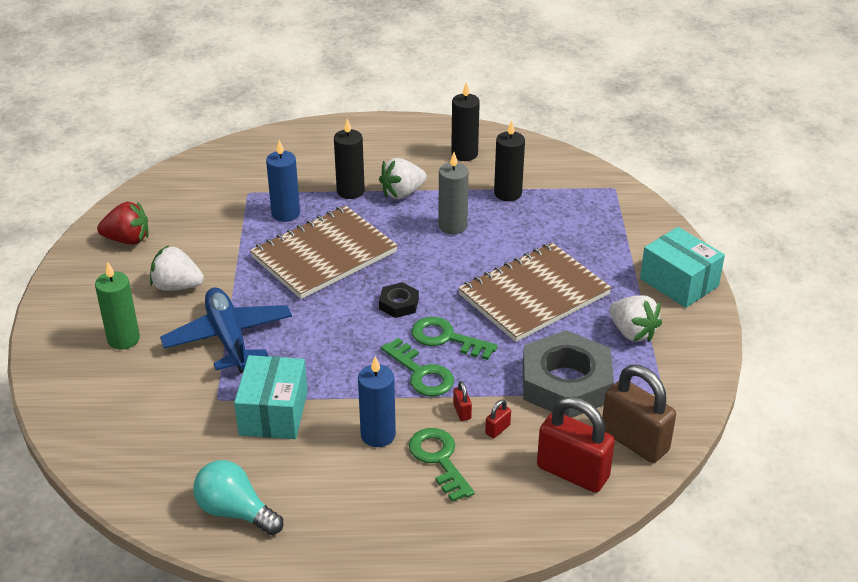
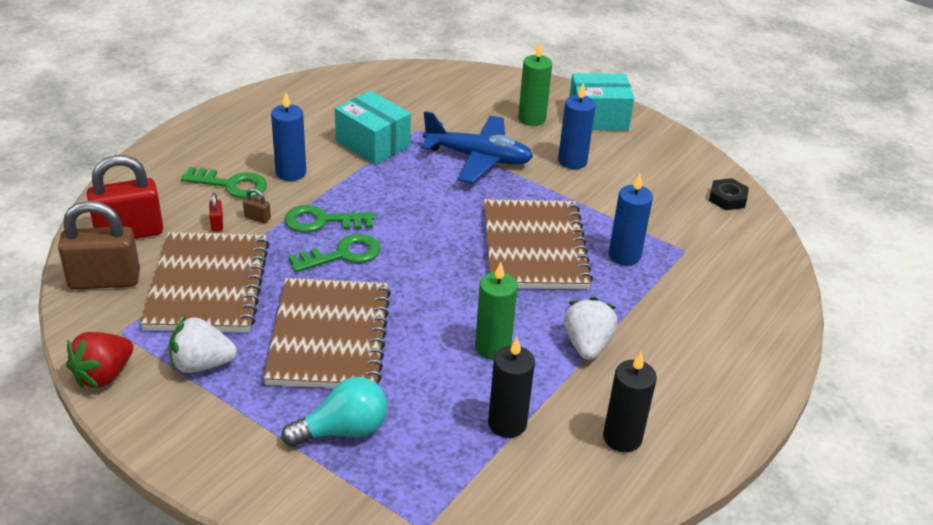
camera: 125 degrees right, 0 degrees up
red strawberry [97,201,149,245] -> red strawberry moved to [66,332,133,388]
white strawberry [150,245,204,291] -> blue candle [558,83,596,169]
turquoise light bulb [193,460,283,535] -> turquoise light bulb moved to [281,377,387,447]
black candle [334,118,365,199] -> none
black nut [379,282,419,318] -> black nut moved to [709,178,749,210]
grey candle [438,152,469,234] -> green candle [475,262,518,360]
red padlock [453,381,472,421] -> brown padlock [243,188,271,224]
grey nut [523,330,614,418] -> brown notebook [140,232,269,332]
turquoise box [640,227,725,308] -> turquoise box moved to [569,73,634,130]

